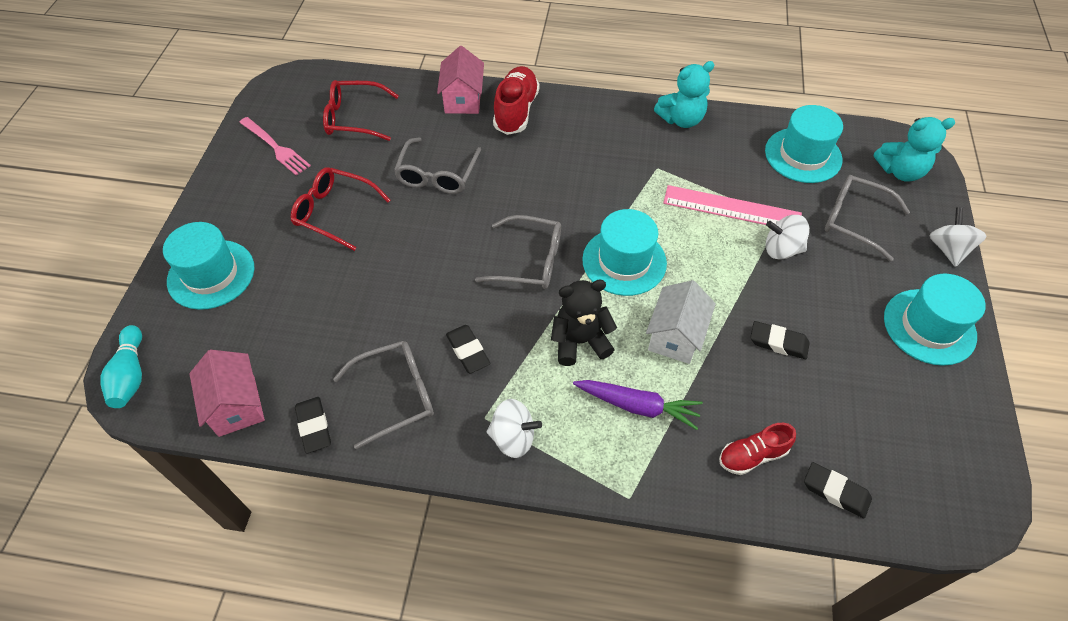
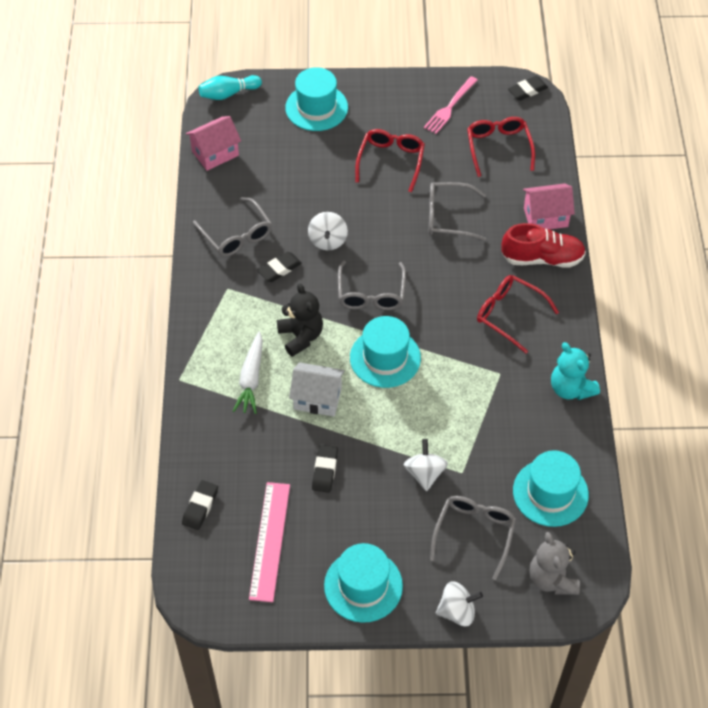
camera: 80 degrees right, 0 degrees up
black eraser [295,397,331,454] -> black eraser moved to [508,76,548,101]
white spinning top [486,399,542,458] -> white spinning top moved to [308,212,348,251]
purple carrot [573,380,703,430] -> white carrot [233,331,263,414]
pink ruler [663,185,802,225] -> pink ruler moved to [249,482,290,602]
red shoe [719,423,796,475] -> none
turquoise teddy bear [873,117,955,182] -> grey teddy bear [529,532,580,595]
none -> red glasses [477,275,559,353]

